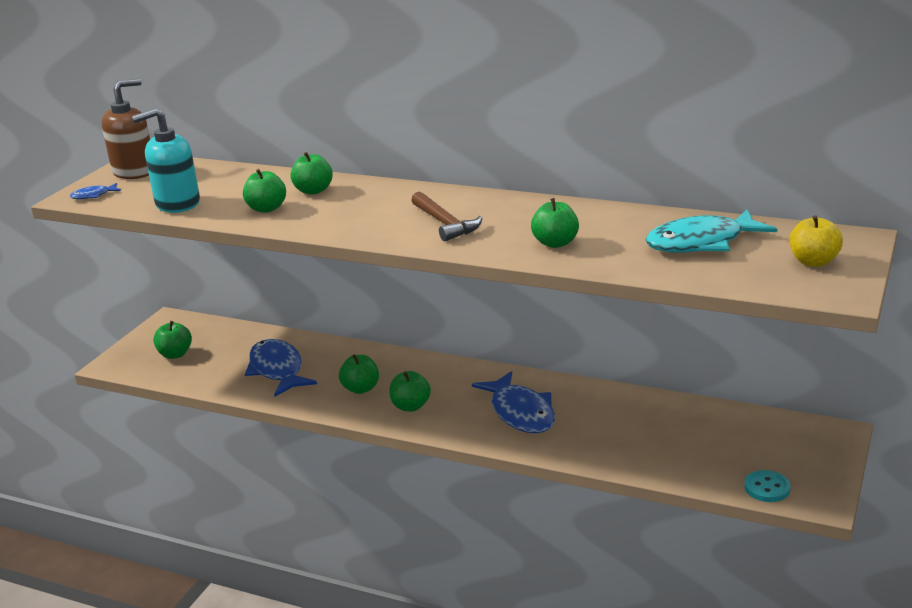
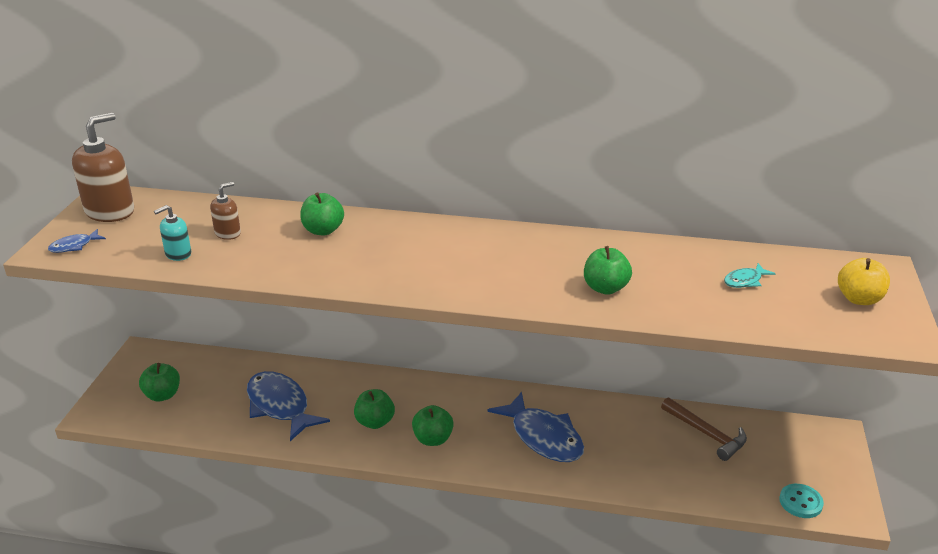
camera: 15 degrees left, 5 degrees up
turquoise soap dispenser [132,108,200,213] -> turquoise soap dispenser [154,205,191,261], size x0.52
green apple [243,169,286,213] -> none
brown hammer [411,191,482,241] -> brown hammer moved to [661,397,747,461]
turquoise fish [645,210,777,253] -> turquoise fish [724,263,776,288], size x0.45
none -> brown soap dispenser [210,182,241,240]

